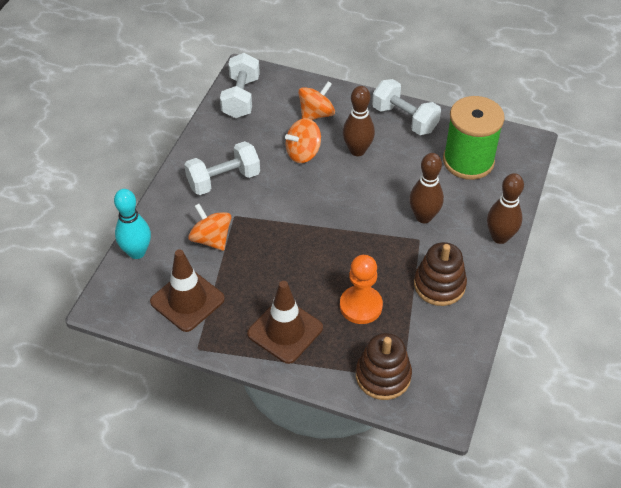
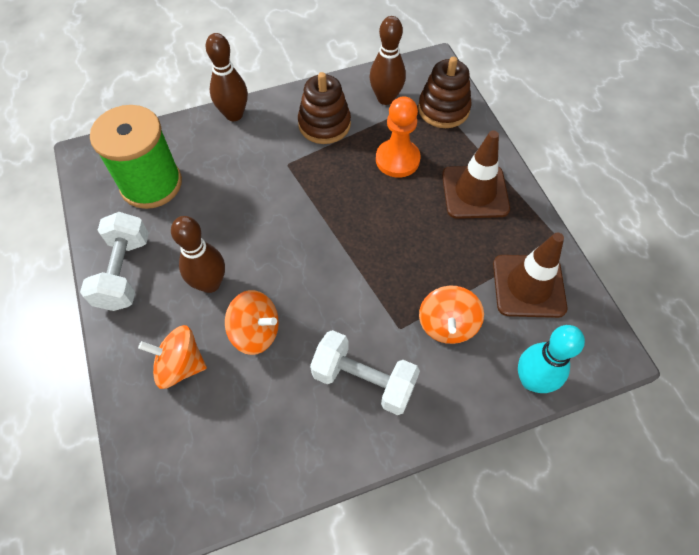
camera: 130 degrees left, 10 degrees up
white dumbbell [220,53,260,118] -> none
brown bowling pin [409,153,444,223] -> brown bowling pin moved to [369,16,406,105]

